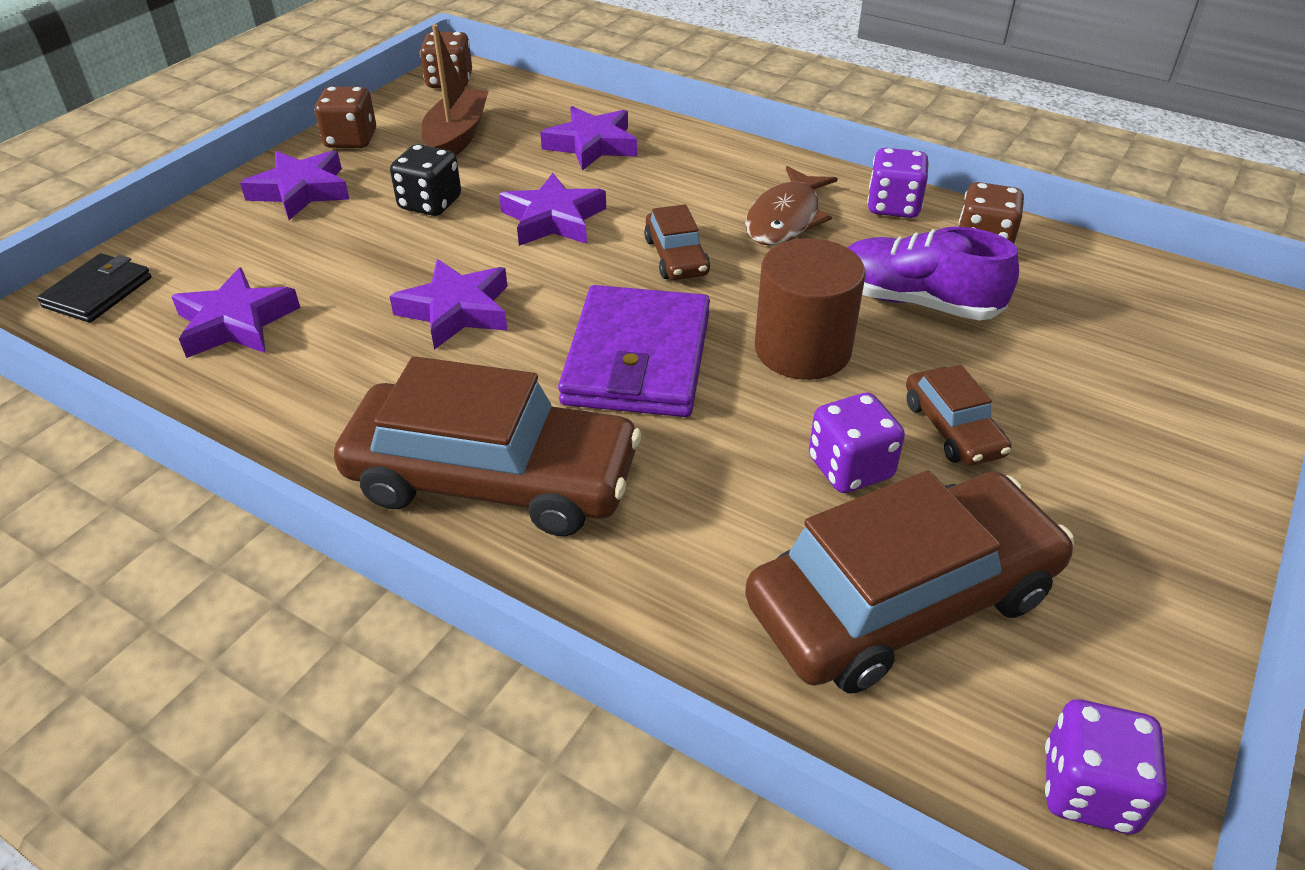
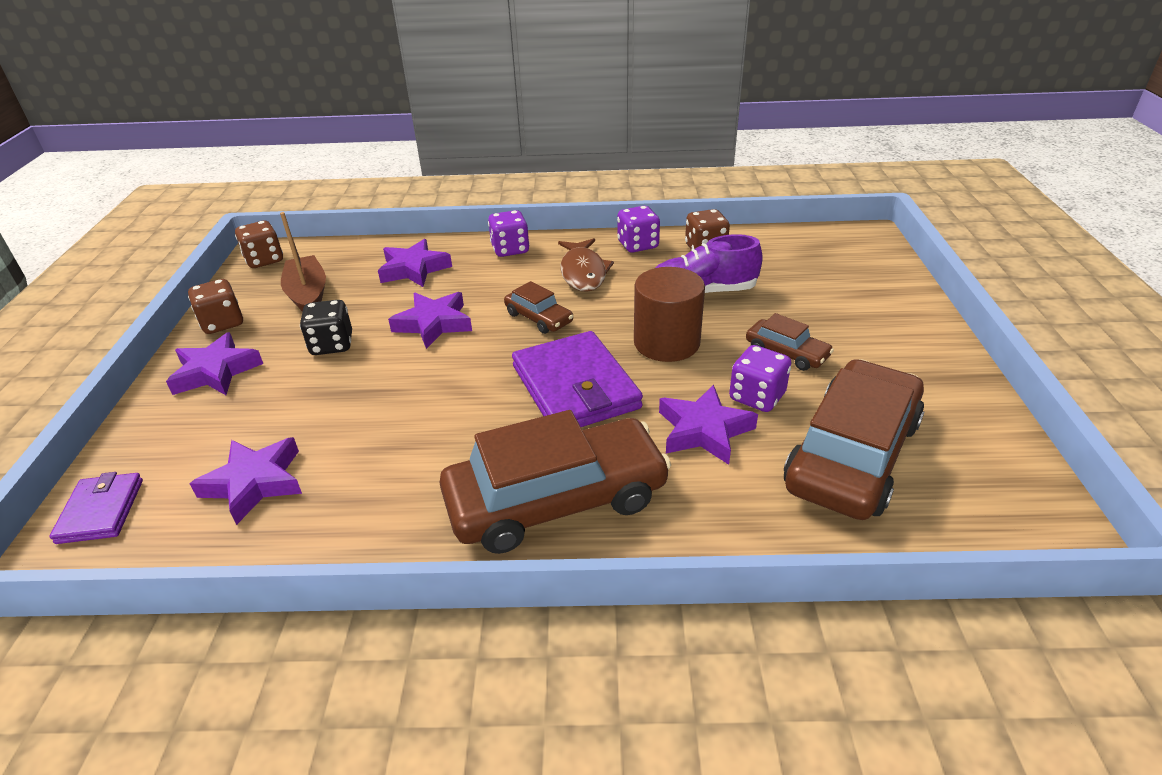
camera: 30 degrees left, 5 degrees down
black wallet [37,253,152,323] -> purple wallet [49,472,143,544]
purple star [389,259,508,350] -> purple star moved to [659,385,758,465]
purple dice [1045,699,1167,834] -> purple dice moved to [488,210,530,257]

